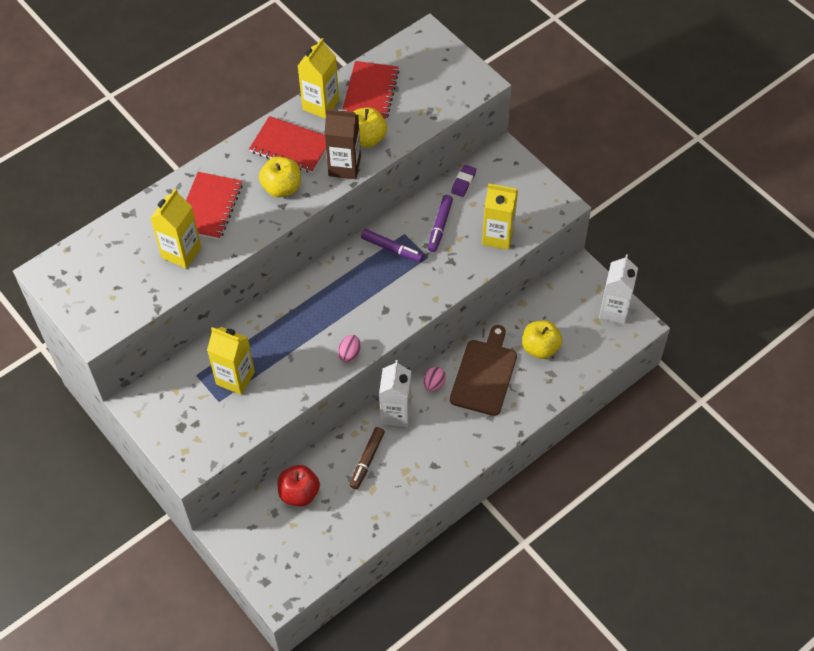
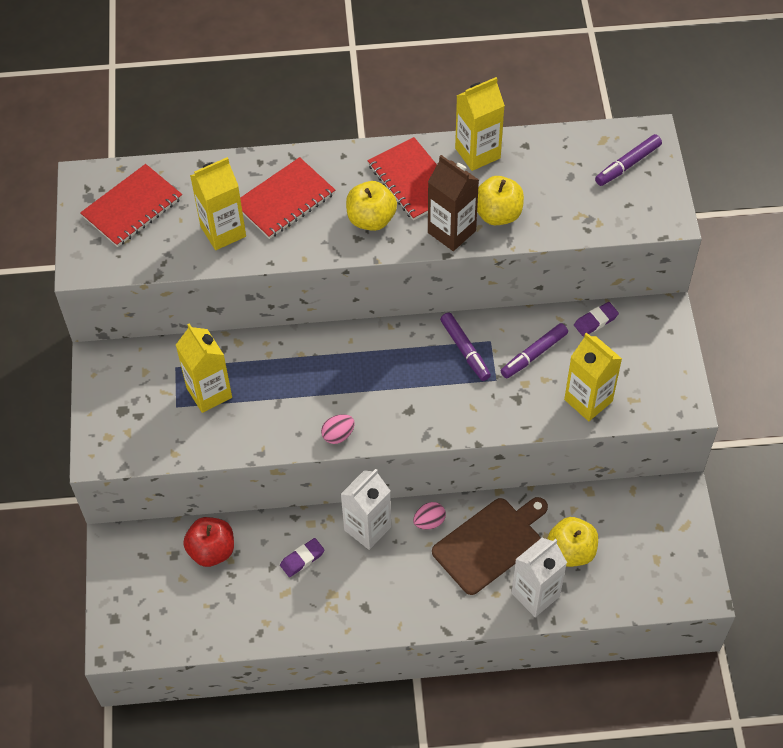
camera: 35 degrees right, 0 degrees up
red notebook [342,61,399,121] -> red notebook moved to [80,164,182,247]
brown marker [350,427,385,490] -> purple eraser [280,538,325,577]
white carton [599,254,638,324] -> white carton moved to [512,538,567,617]
none -> purple marker [595,134,662,186]

